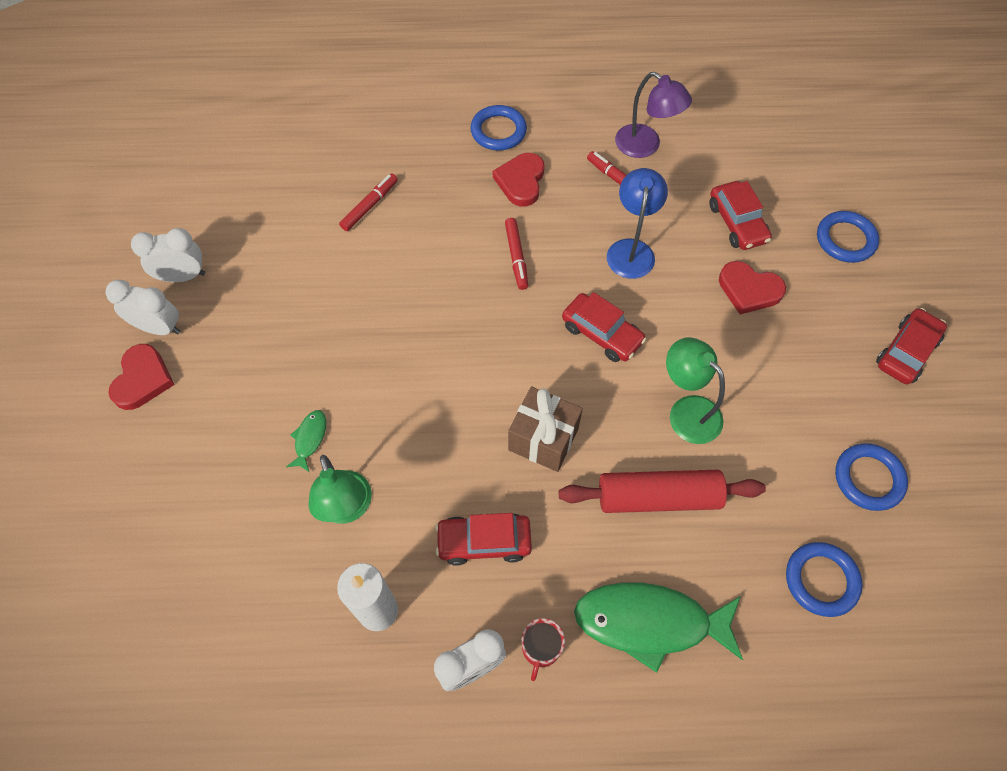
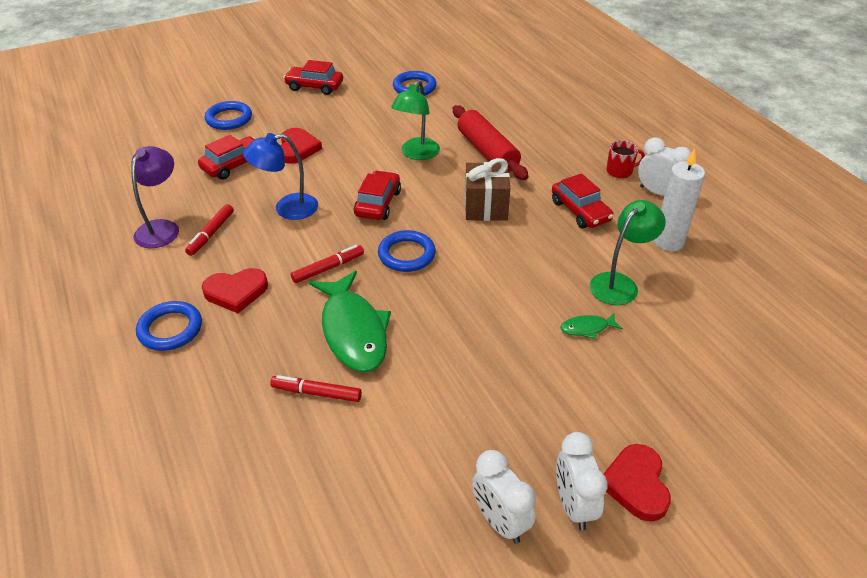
camera: 115 degrees left, 20 degrees down
red heart [108,344,174,410] -> red heart turned 75 degrees counterclockwise [604,444,671,522]
green fish [574,582,743,673] -> green fish moved to [309,271,391,372]
blue ring [786,542,862,617] -> blue ring moved to [378,230,436,272]

